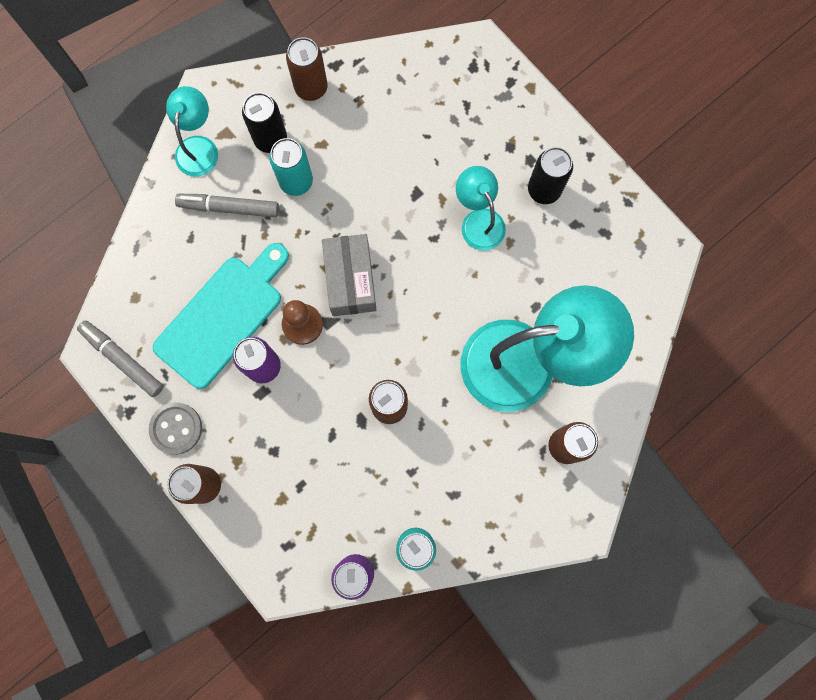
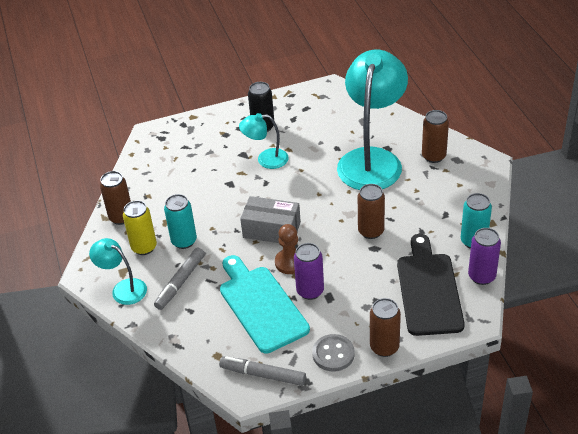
camera: 65 degrees left, 35 degrees down
grey marker [77,320,164,397] -> grey marker turned 45 degrees clockwise [219,356,306,386]
black can [242,92,287,153] -> yellow can [123,200,157,255]
none -> black cutting board [397,234,465,336]

